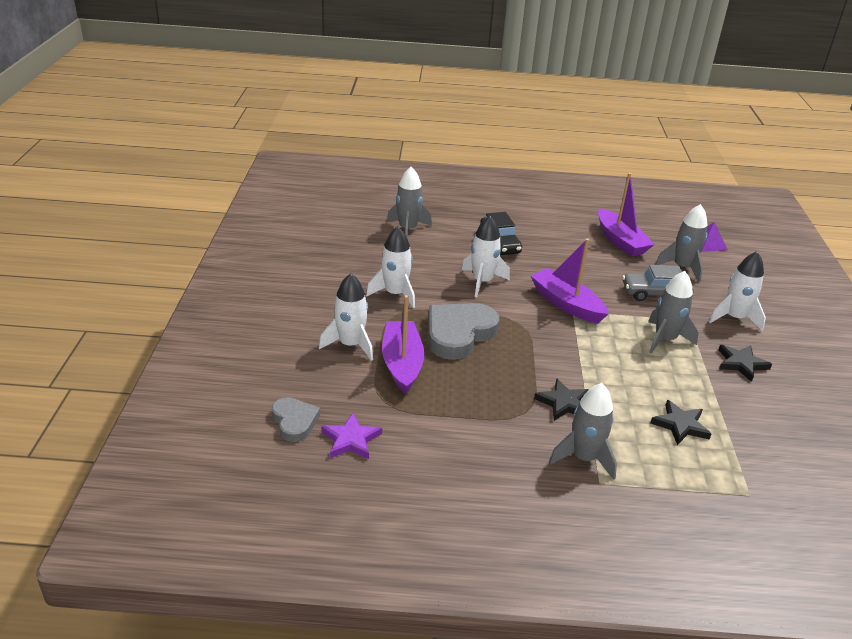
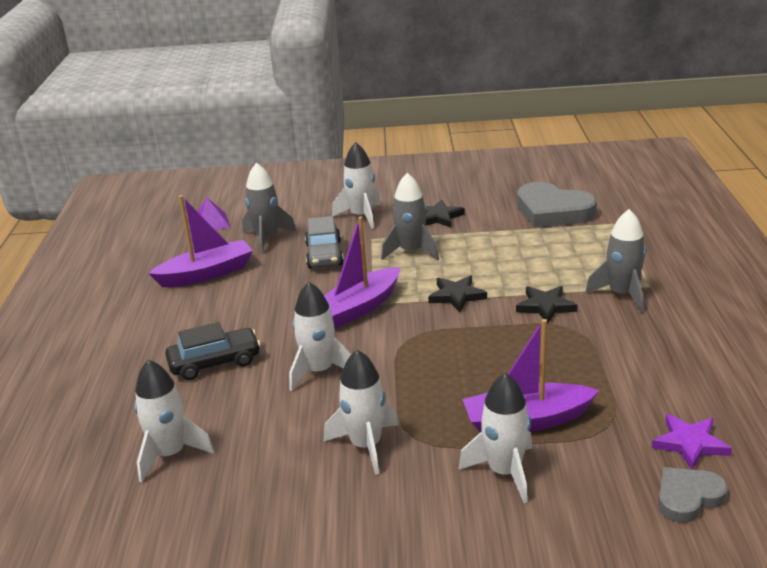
camera: 90 degrees left, 5 degrees down
grey rocket [387,167,432,238] -> white rocket [134,359,214,482]
grey heart [428,303,499,360] -> grey heart moved to [517,182,597,228]
black star [650,400,711,445] -> black star moved to [428,275,487,312]

